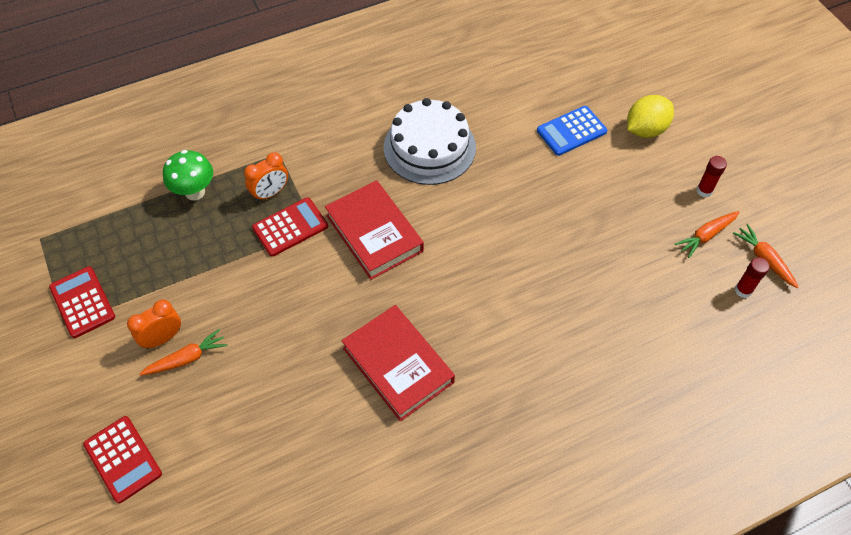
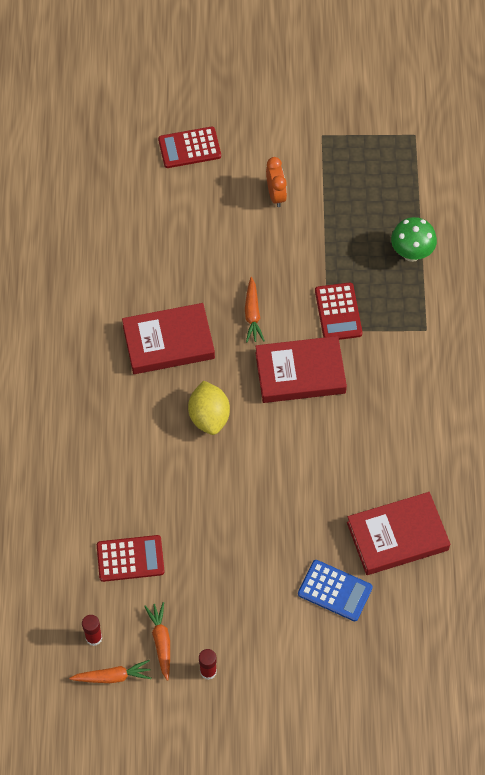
camera: 115 degrees right, 5 degrees up
red calculator [49,266,115,338] -> red calculator moved to [97,535,165,582]
orange carrot [140,329,228,376] -> orange carrot moved to [245,277,265,342]
orange clock [244,152,288,202] -> none
white cake [384,98,476,185] -> none
blue calculator [537,106,607,156] -> blue calculator turned 120 degrees clockwise [298,560,373,622]
yellow lemon [627,95,674,138] -> yellow lemon moved to [188,381,230,435]
none -> red book [347,492,450,575]

